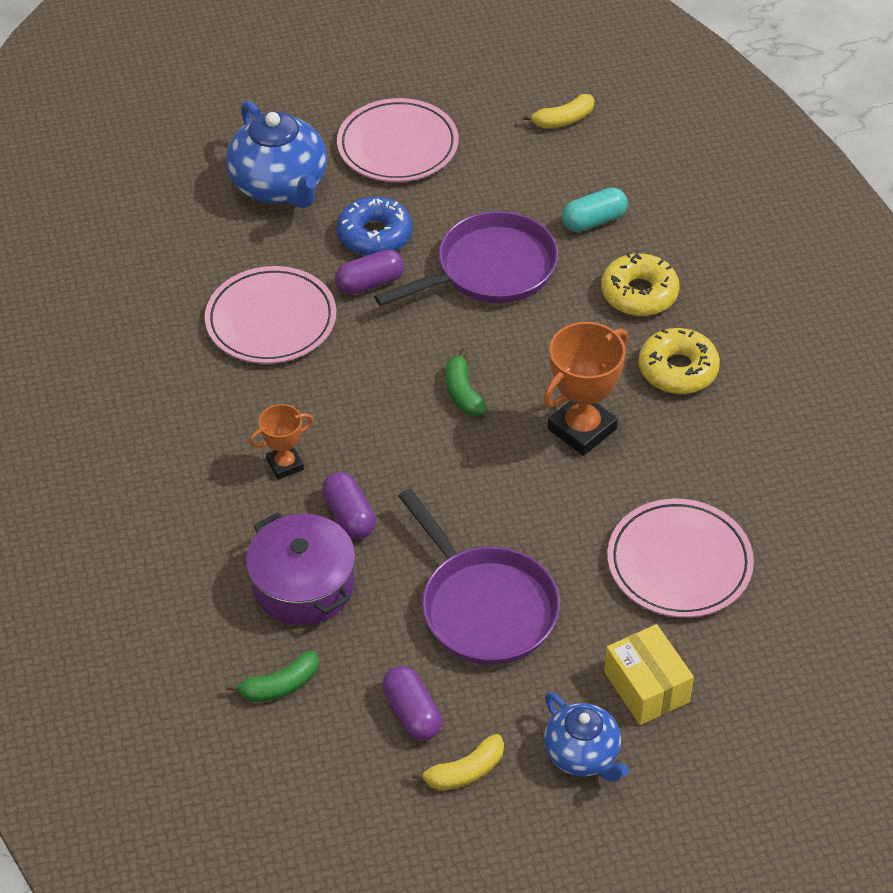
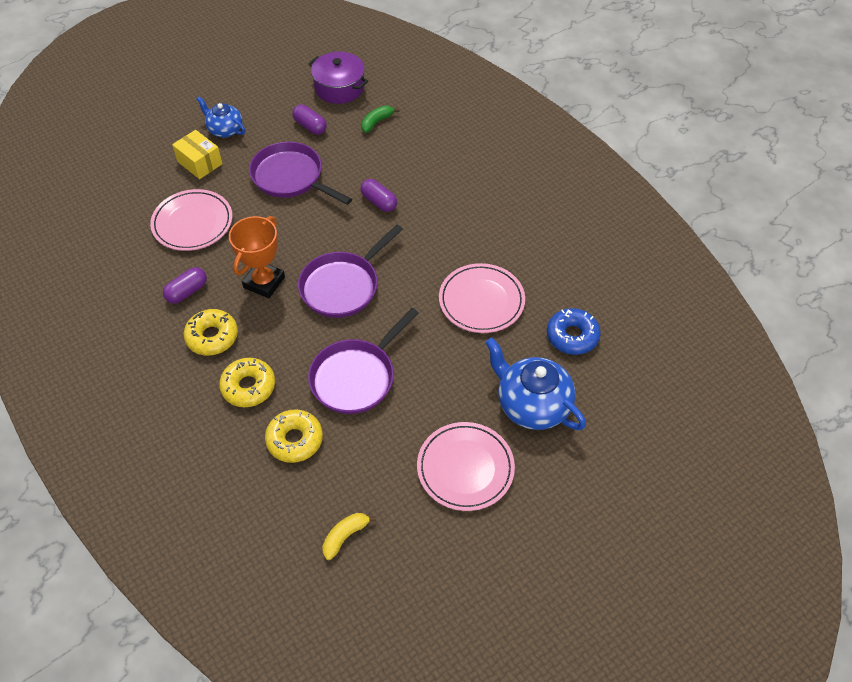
camera: 160 degrees right, 5 degrees up
purple pot [246,512,356,625] -> purple pot moved to [308,52,368,104]
orange trophy [249,404,313,479] -> none
purple capsule [335,249,404,295] -> purple capsule moved to [163,267,207,304]
blue donut [337,197,412,256] -> blue donut moved to [547,308,601,355]
yellow banana [412,734,504,790] -> none
green banana [446,349,487,416] -> purple pan [298,224,403,318]
turquoise capsule [562,187,628,232] -> yellow donut [265,409,323,463]

